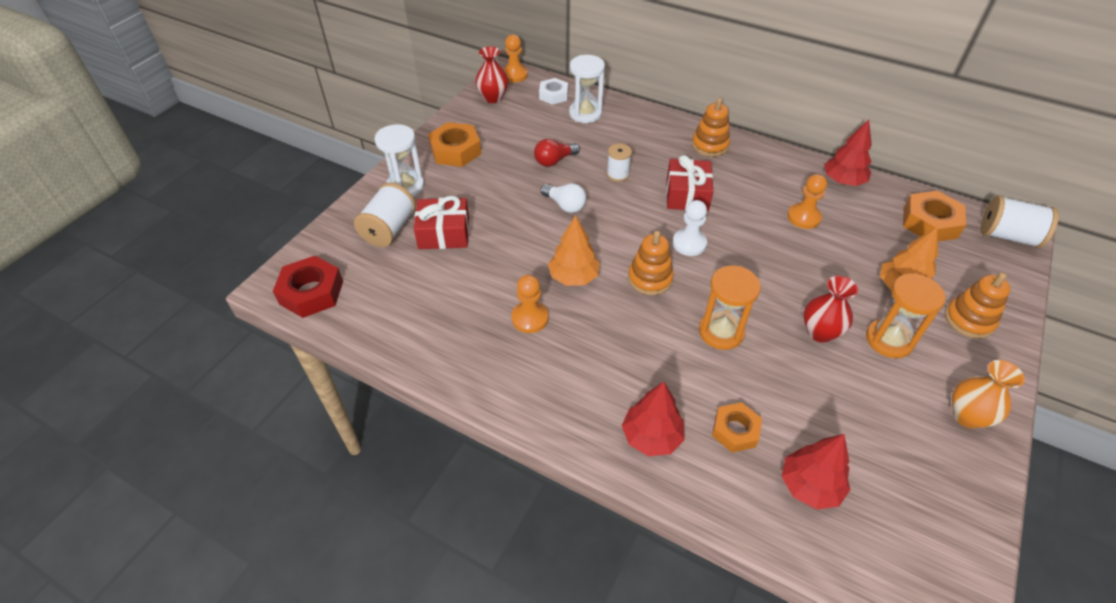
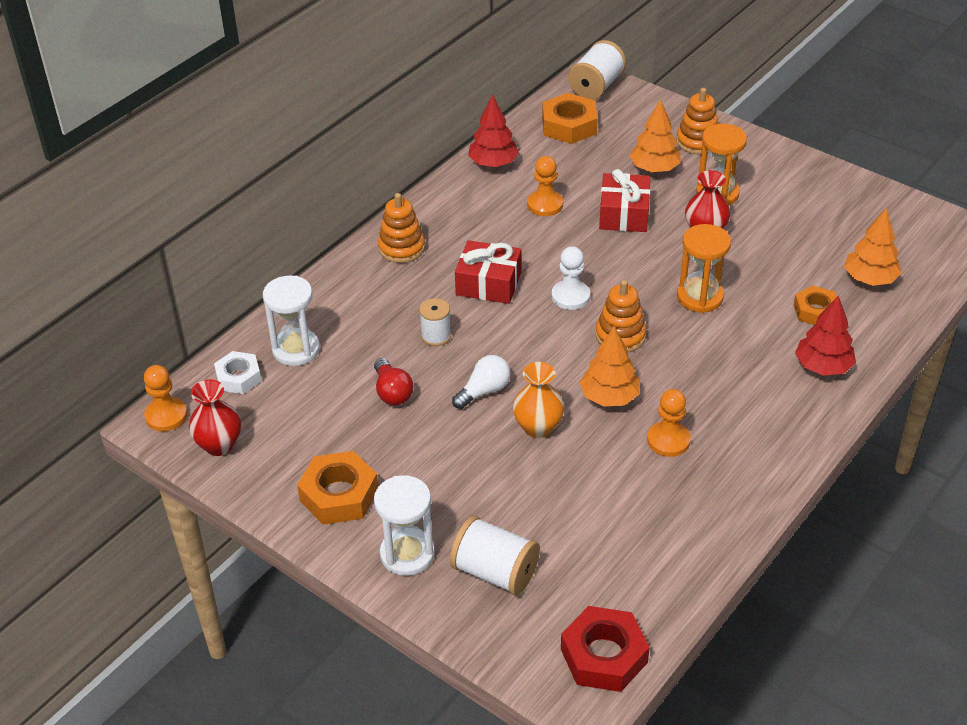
camera: 80 degrees left, 5 degrees down
red gift [414,196,469,249] -> red gift moved to [599,169,650,232]
red tree [782,434,850,510] -> orange tree [844,208,902,286]
orange vase [952,360,1025,429] -> orange vase moved to [513,362,564,438]

